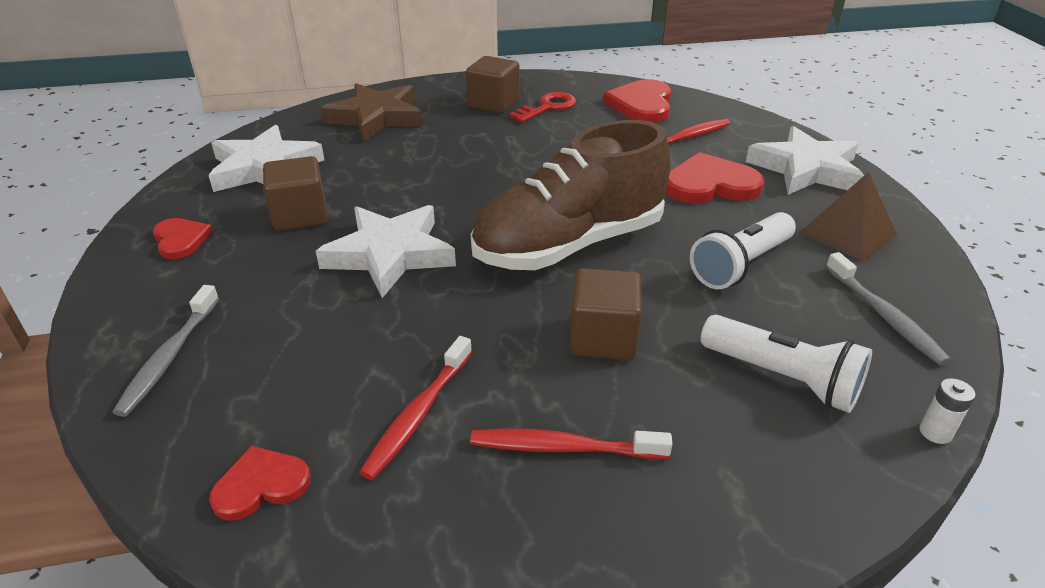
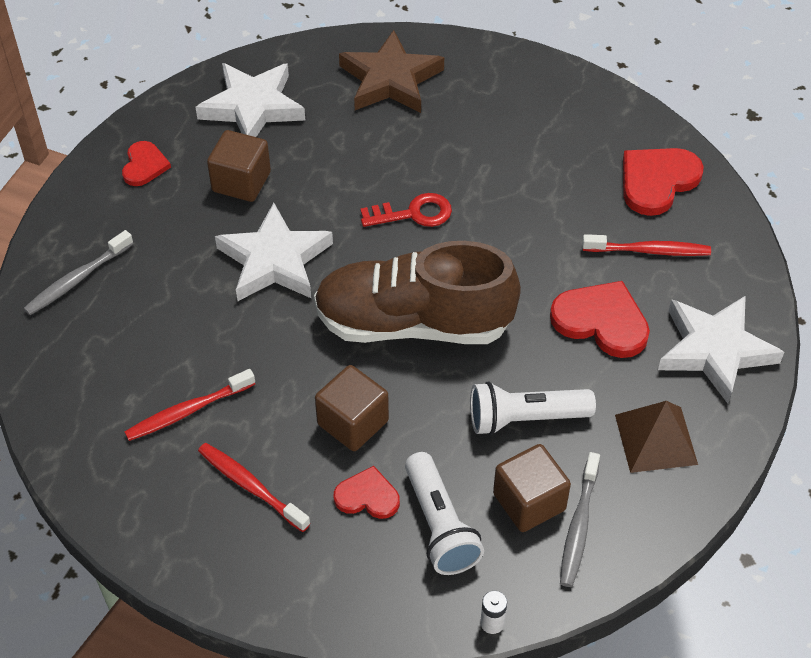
camera: 35 degrees right, 15 degrees up
red heart [209,446,311,521] -> red heart moved to [334,466,400,519]
brown cube [466,56,519,113] -> brown cube moved to [493,444,571,532]
red key [509,92,576,123] -> red key moved to [360,193,452,227]

